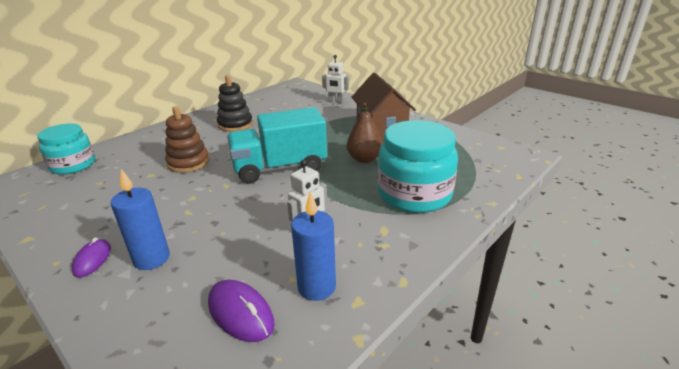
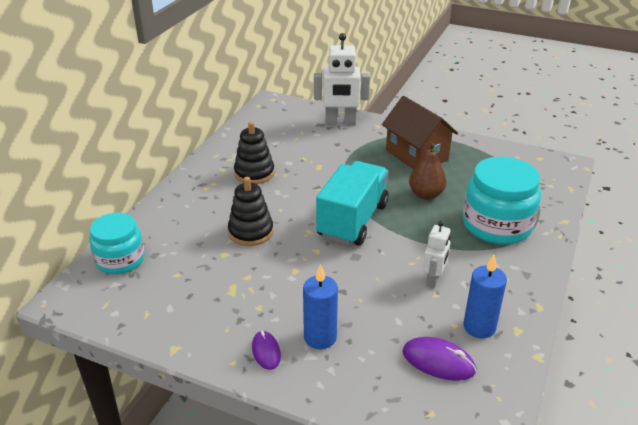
camera: 20 degrees left, 5 degrees up
brown stacking toy [165,106,209,173] -> black stacking toy [228,177,273,246]
turquoise truck [227,107,327,184] -> turquoise truck turned 150 degrees clockwise [316,161,389,245]
white robot [322,55,349,103] -> white robot [314,33,370,125], size x1.73

